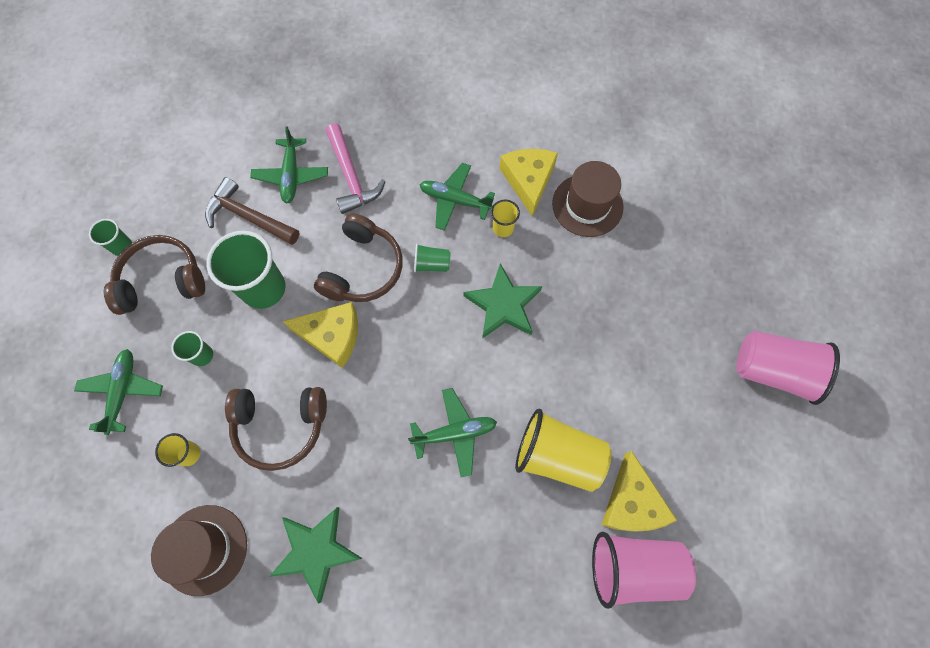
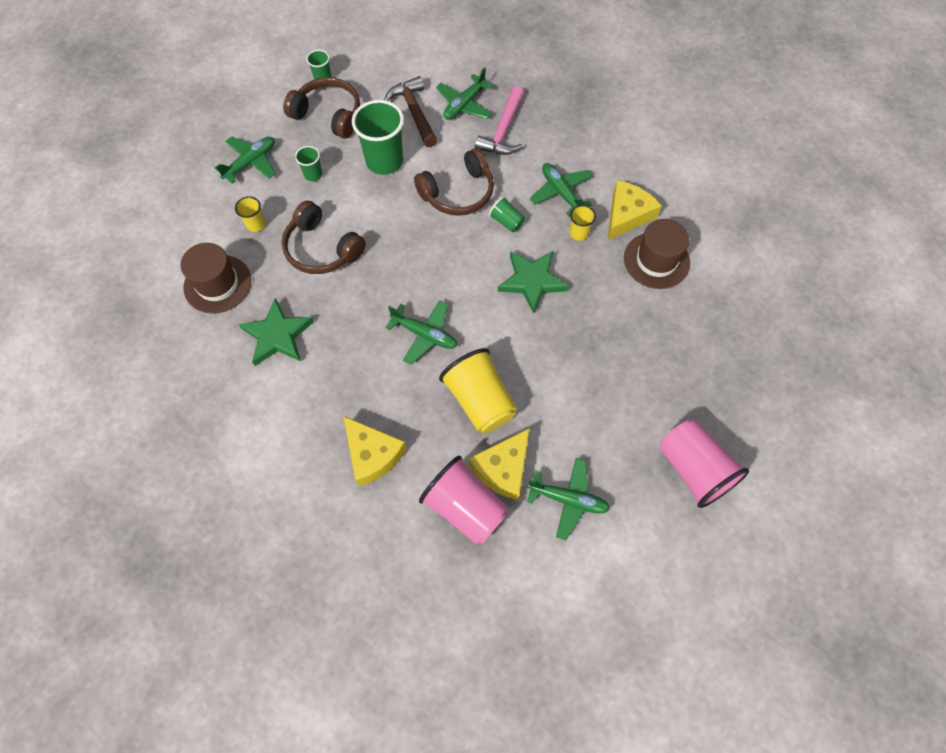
camera: 40 degrees right, 5 degrees down
yellow cheese [283,302,358,368] -> yellow cheese moved to [344,416,407,486]
none -> green plane [527,458,610,540]

